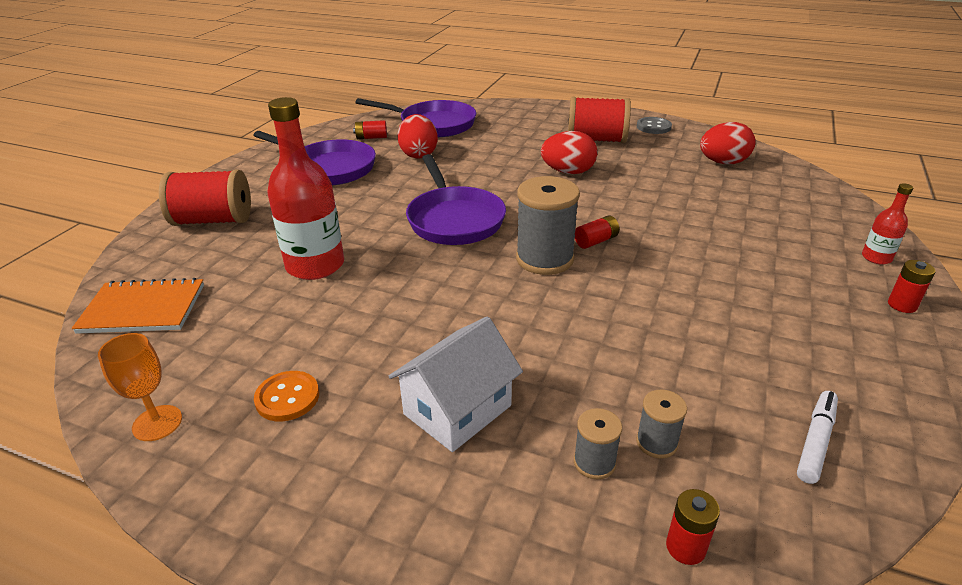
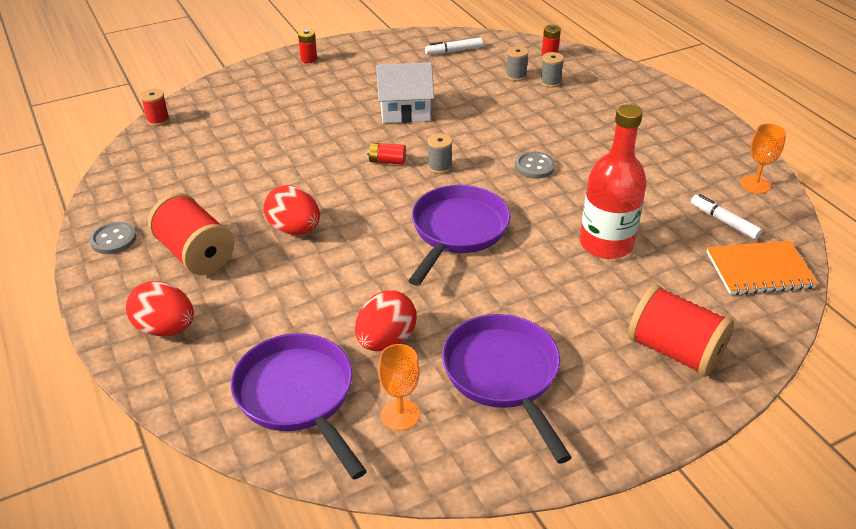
camera: 140 degrees left, 5 degrees up
orange notebook [72,278,204,334] -> orange notebook turned 45 degrees counterclockwise [707,241,818,295]
orange button [254,371,319,421] -> none
red battery [353,120,387,139] -> orange goblet [378,344,420,431]
white house [389,316,523,452] -> white house moved to [376,62,434,123]
grey spool [516,176,580,275] -> grey spool [428,134,452,174], size x0.50
red egg [700,122,756,164] -> red egg moved to [126,281,194,336]
red bottle [862,183,913,265] -> none
none -> red spool [141,89,170,126]
none -> grey button [515,151,555,179]
none -> white marker [691,194,762,240]

